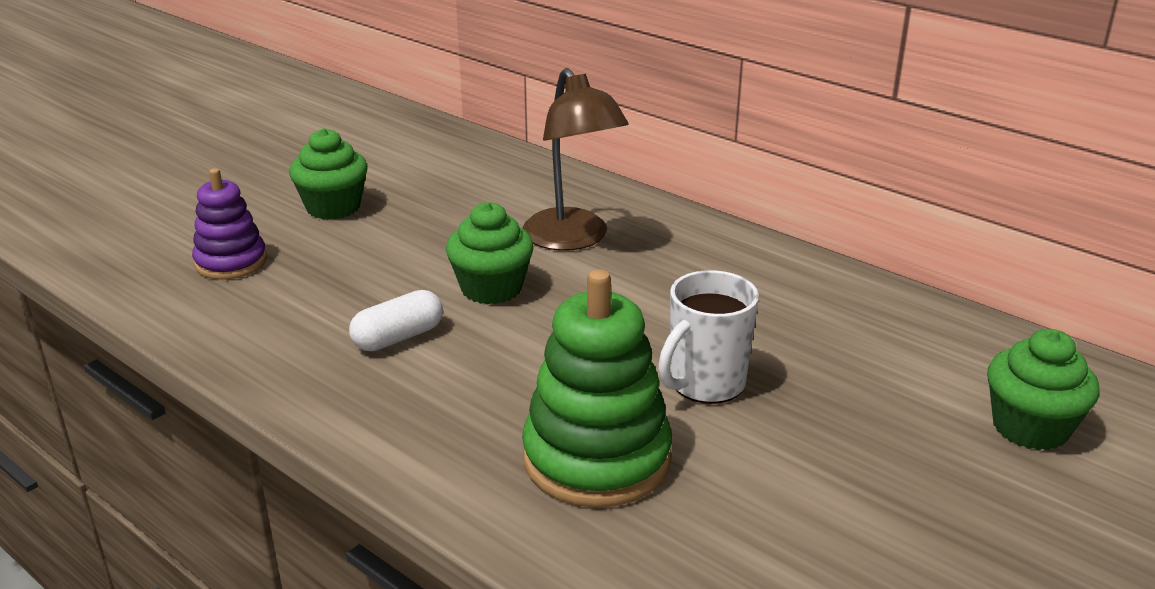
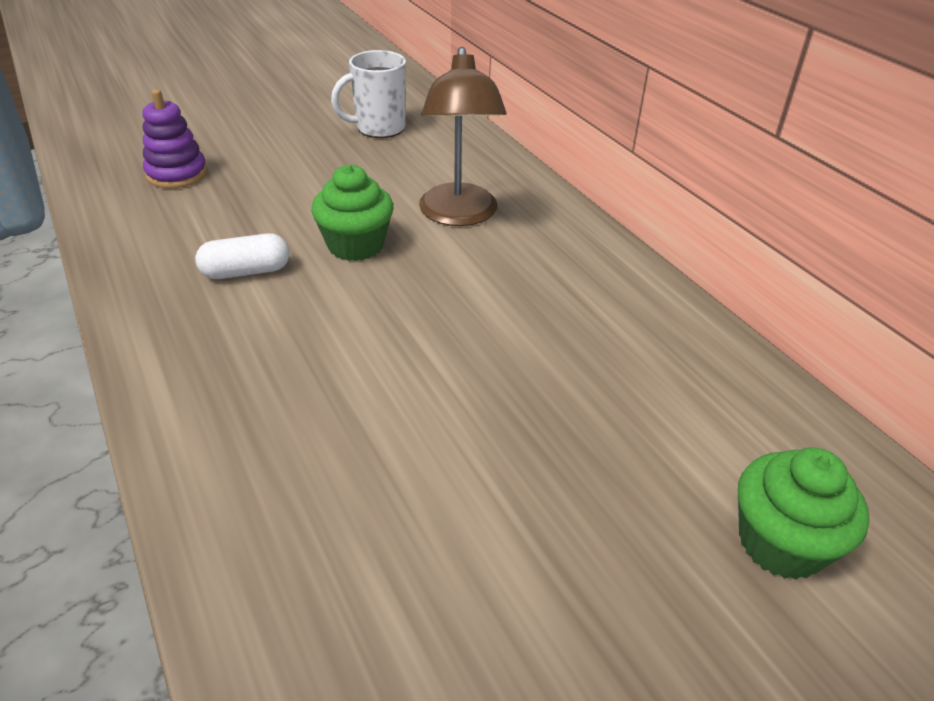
camera: 20 degrees right, 10 degrees up
green cupcake [289,128,368,220] -> none
green stacking toy [522,269,672,508] -> none
white mug [658,270,759,404] -> white mug moved to [331,50,406,138]

